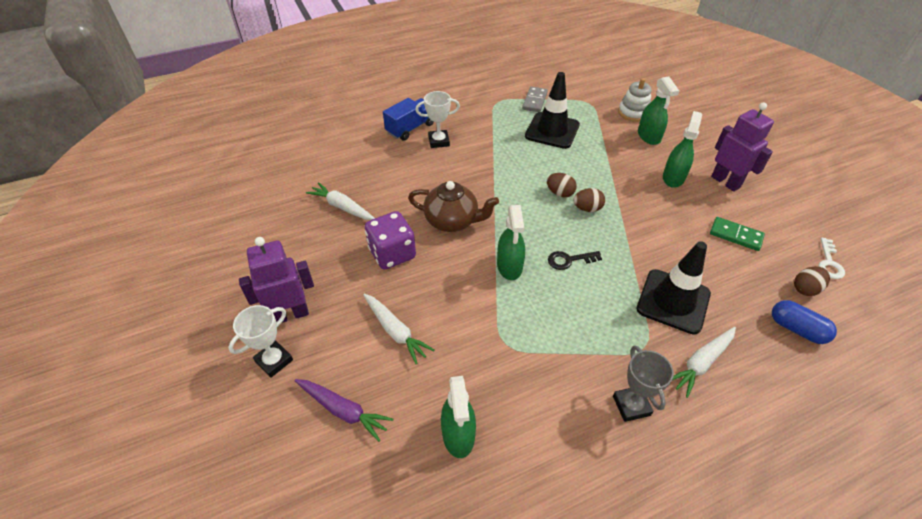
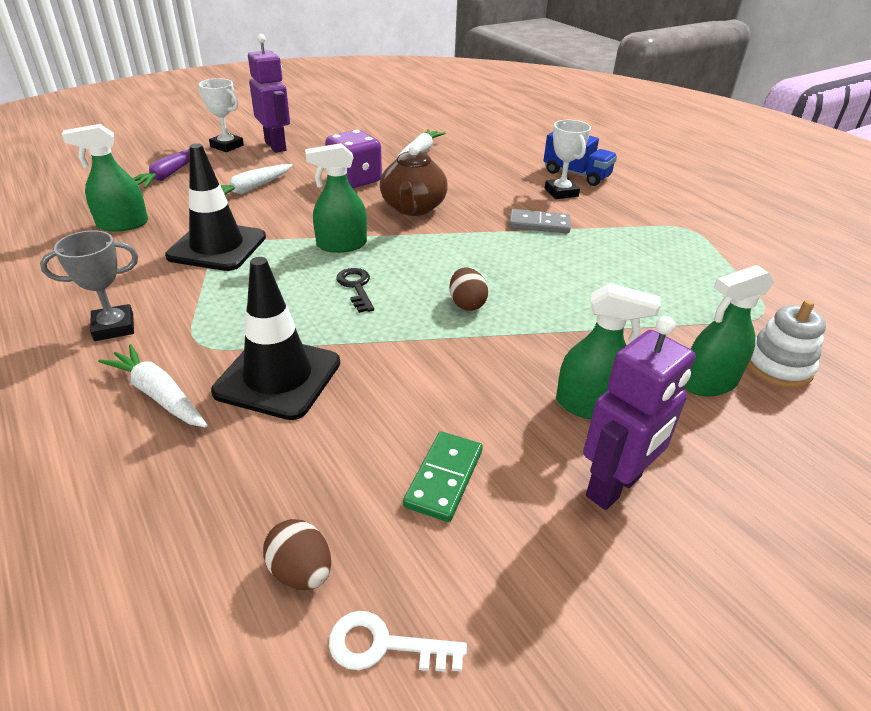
camera: 80 degrees right, 10 degrees down
grey domino [522,86,548,112] -> grey domino moved to [509,209,571,234]
black traffic cone [525,72,580,149] -> black traffic cone moved to [165,143,266,271]
brown egg [547,173,577,197] -> none
blue capsule [772,300,837,344] -> none

